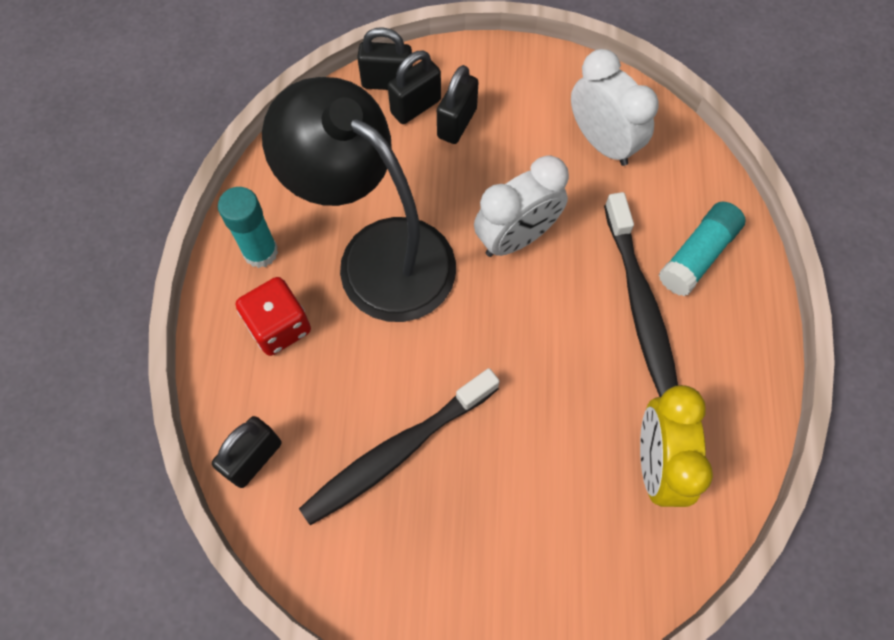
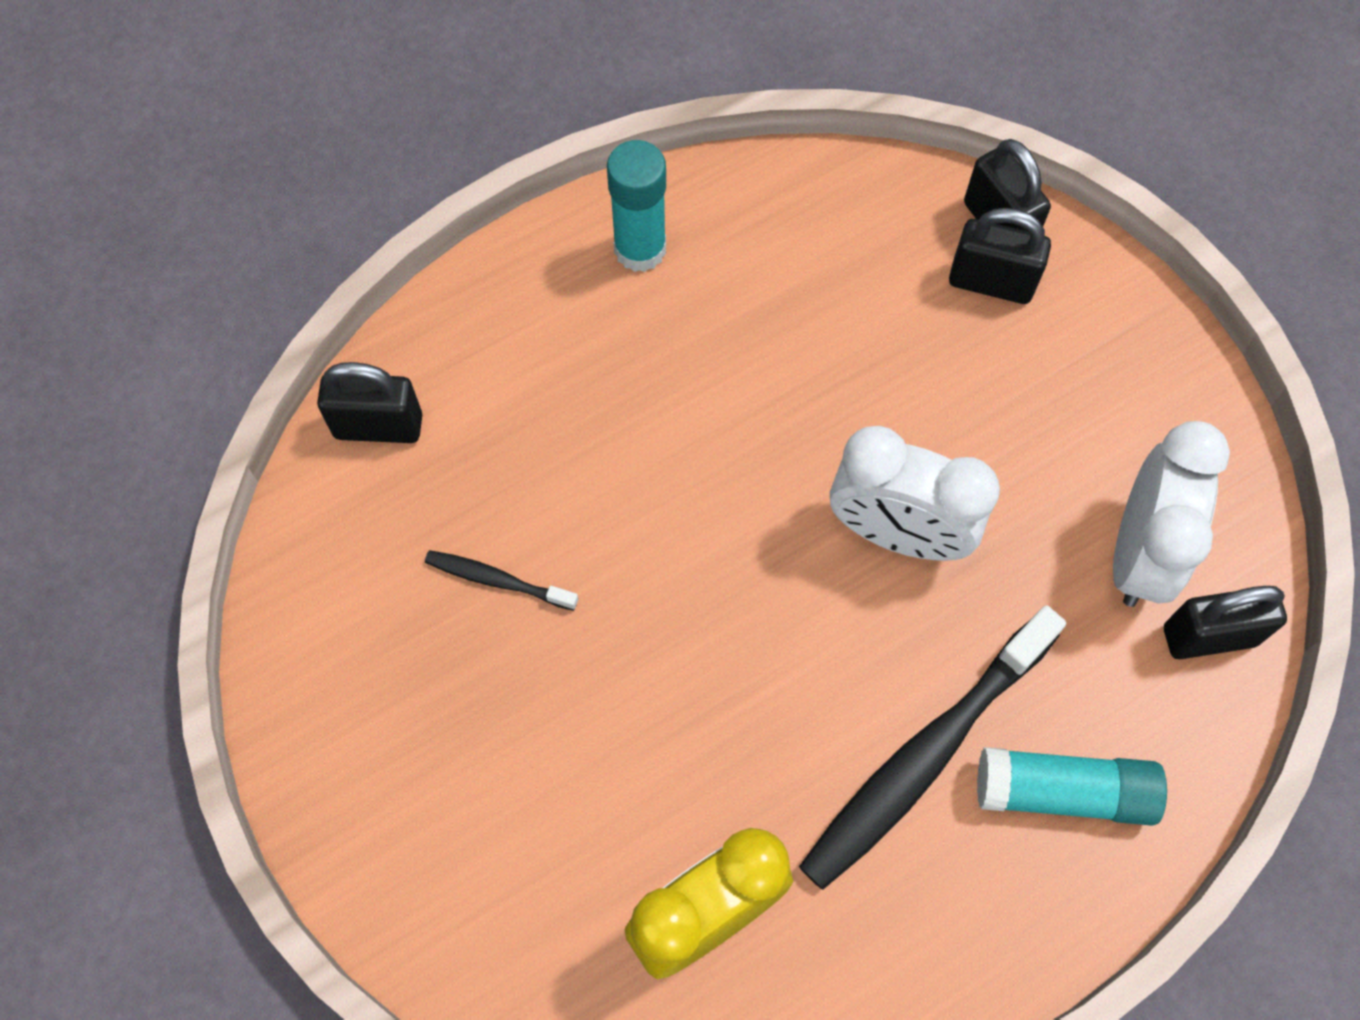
camera: 55 degrees right, 0 degrees up
red dice [236,277,311,356] -> none
black lamp [262,77,456,322] -> none
black toothbrush [299,368,500,525] -> black toothbrush [425,550,578,611], size x0.46
black padlock [437,65,478,144] -> black padlock moved to [1164,586,1287,659]

